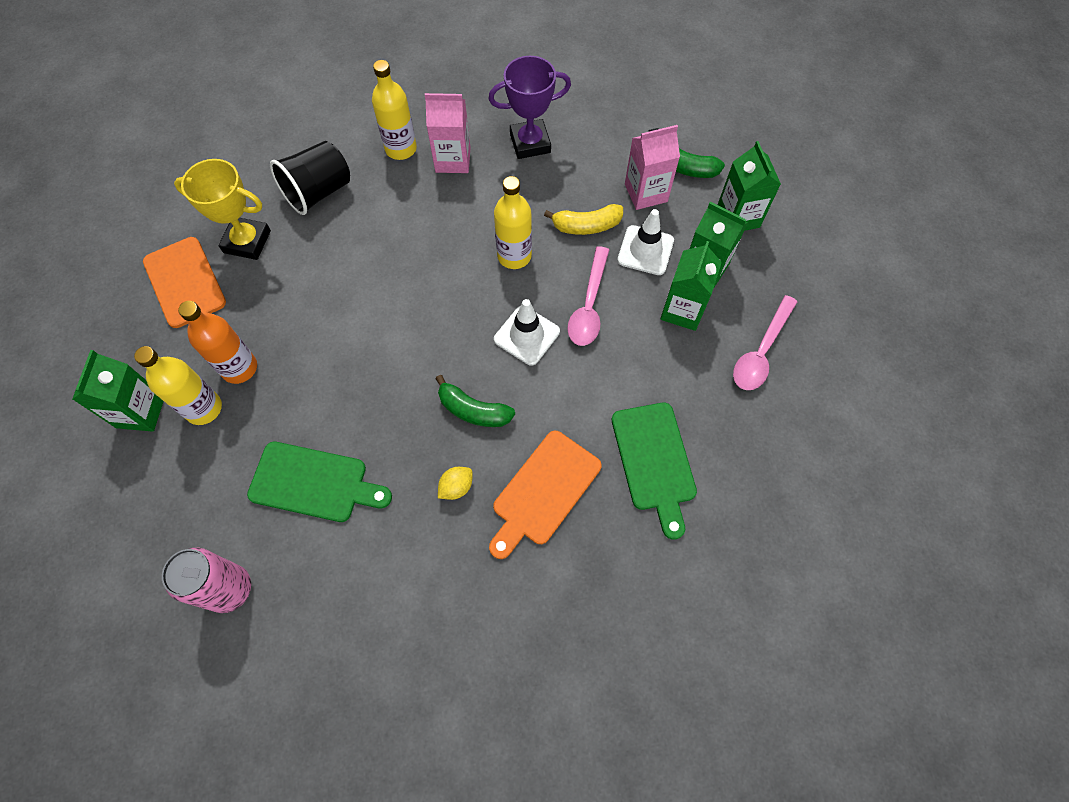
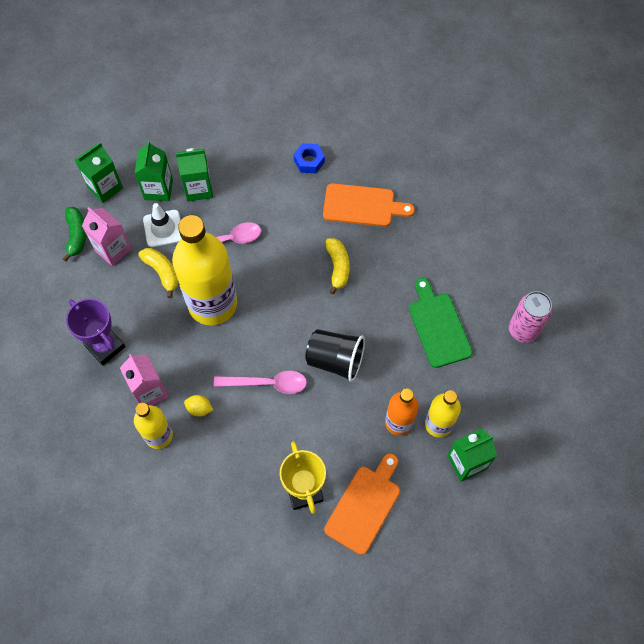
camera: 120 degrees left, 0 degrees up
black cup [270,141,350,215] -> black cup moved to [305,329,365,382]
green banana [435,375,515,427] -> yellow banana [326,238,350,295]
yellow lemon [438,467,472,500] -> yellow lemon moved to [184,395,213,416]
yellow bottle [494,176,532,269] -> yellow bottle [172,215,237,325], size x1.87
white traffic cone [494,299,560,365] -> none
green cutting board [612,402,697,539] -> blue nut [294,143,325,173]
pink spoon [733,295,797,390] -> pink spoon moved to [214,371,307,394]

